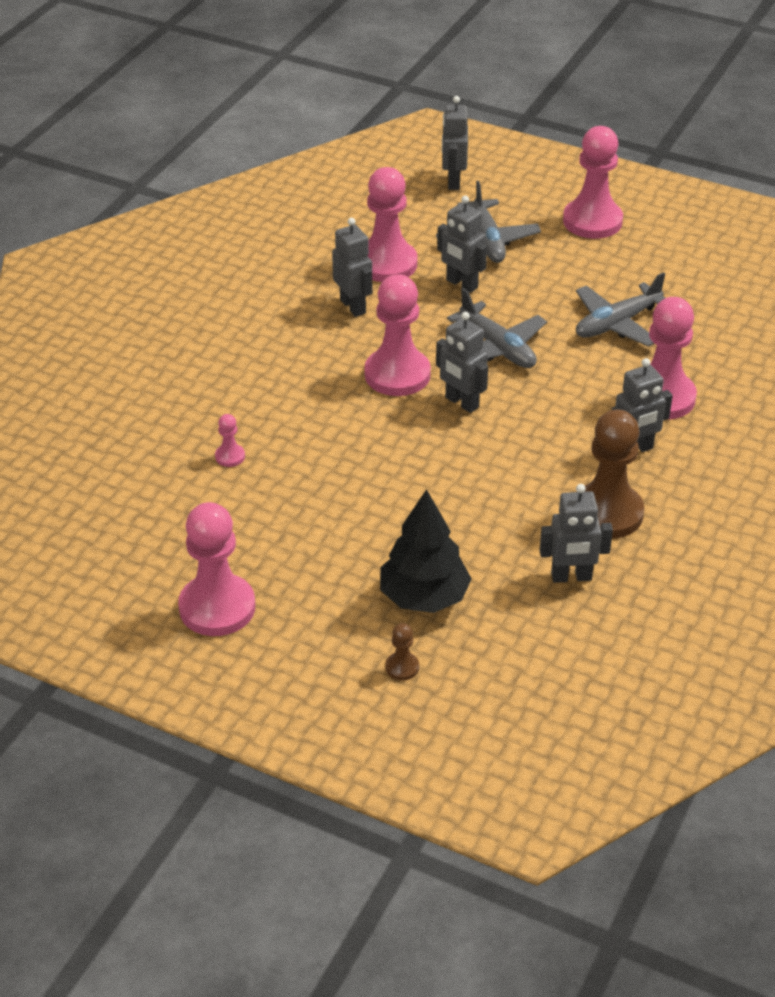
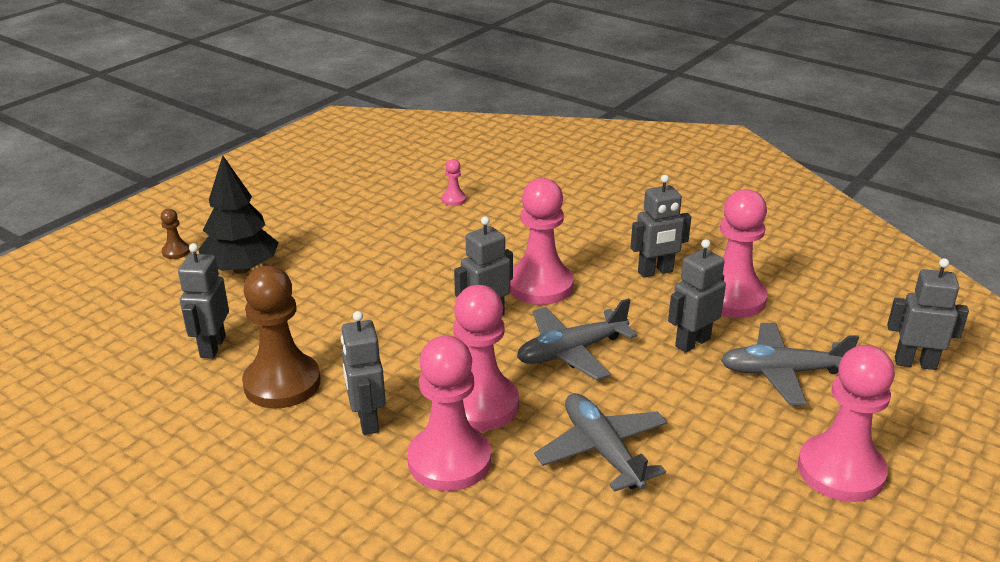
camera: 100 degrees right, 10 degrees down
pink pawn [178,502,255,636] -> pink pawn moved to [453,285,519,431]

